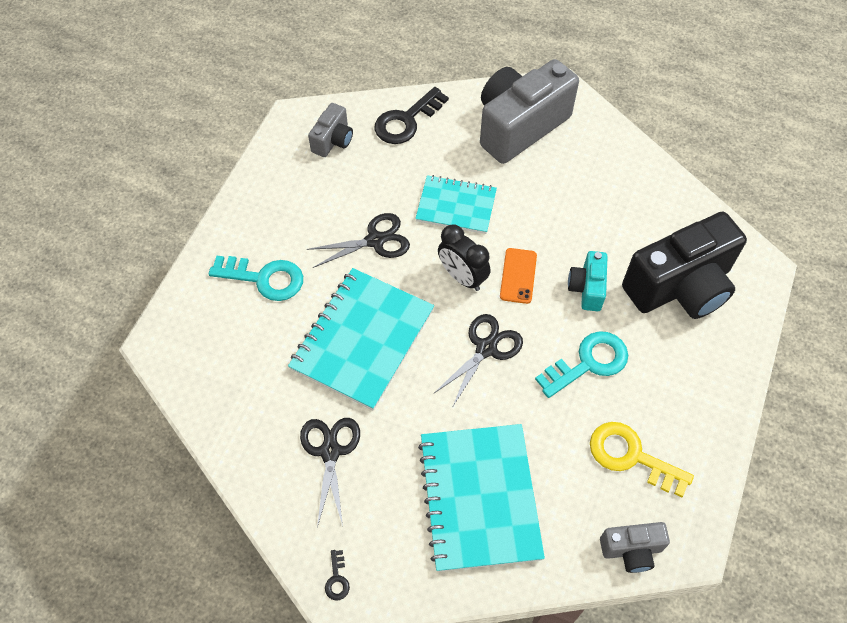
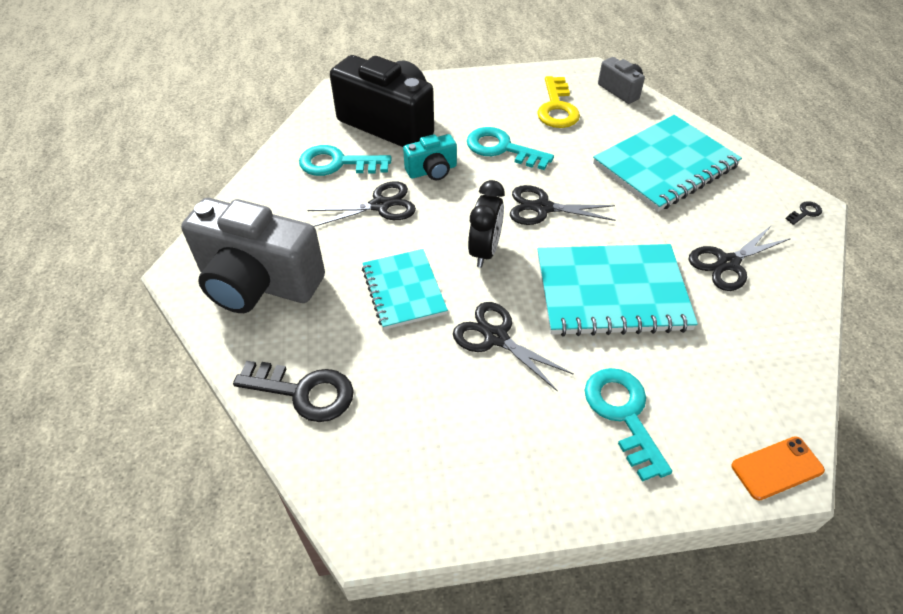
camera: 120 degrees left, 10 degrees down
grey camera [308,103,353,157] -> none
orange phone [500,248,537,304] -> orange phone moved to [731,436,825,501]
none -> turquoise key [299,145,392,176]
none -> black scissors [307,181,416,227]

